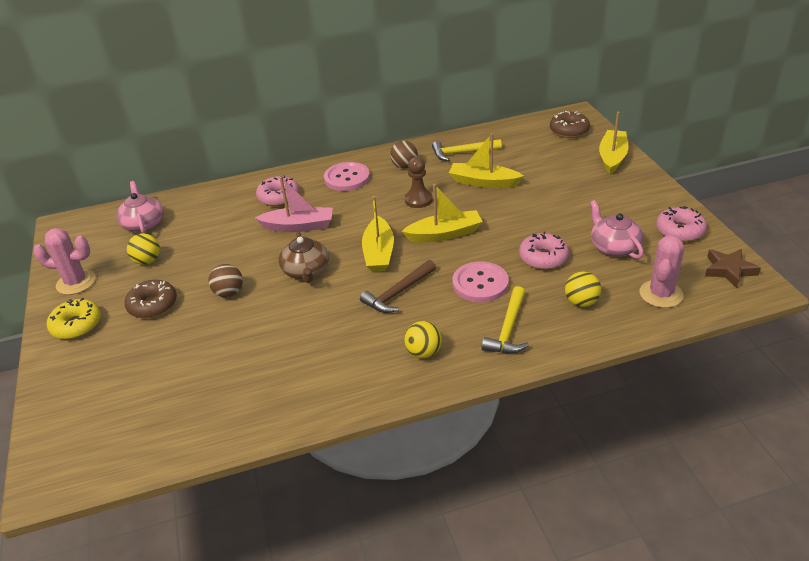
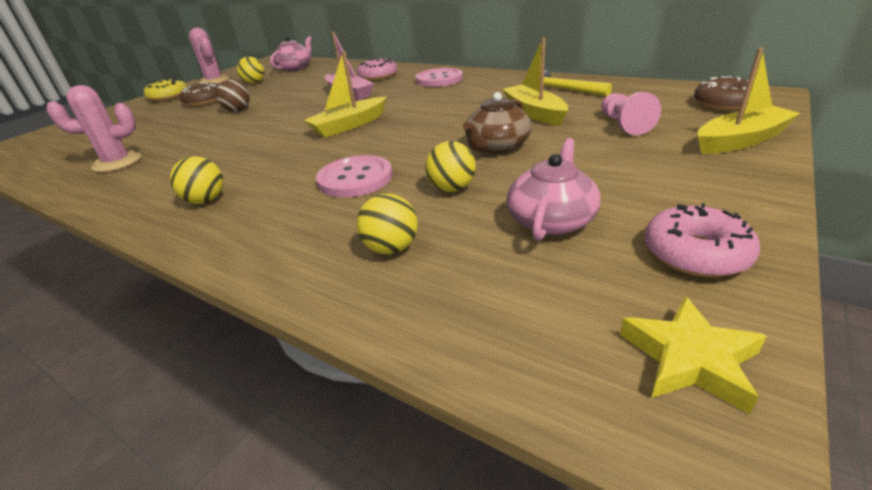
camera: 50 degrees right, 5 degrees down
brown teapot [279,231,329,283] -> brown teapot moved to [463,92,532,154]
brown hammer [360,260,436,313] -> none
brown ball [390,141,418,169] -> none
yellow boat [402,184,483,242] -> none
brown pawn [405,157,433,208] -> none
yellow hammer [482,286,529,354] -> none
pink donut [519,232,569,270] -> yellow ball [425,141,476,192]
pink cactus [639,235,684,308] -> pink cactus moved to [46,85,142,172]
brown star [705,249,761,288] -> yellow star [620,296,767,414]
none -> pink pawn [601,92,661,135]

